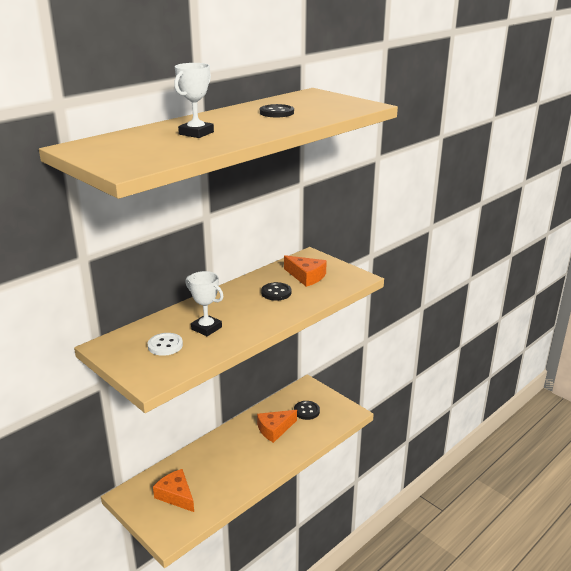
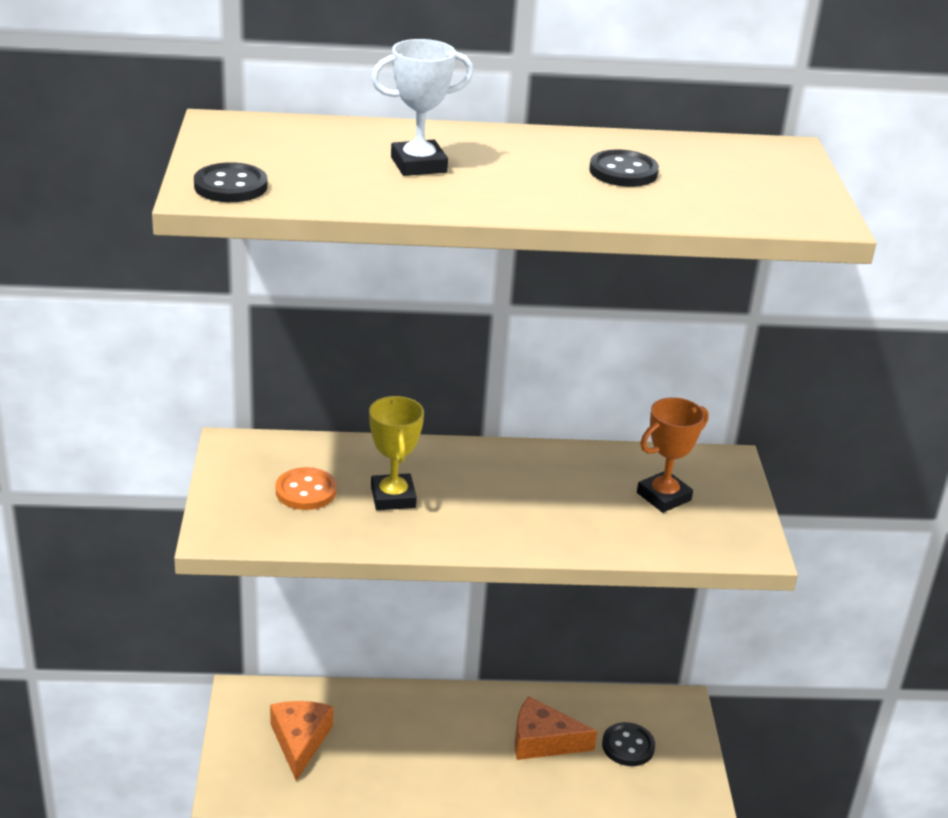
camera: 40 degrees right, 5 degrees up
white button [148,333,183,356] -> orange button [276,467,337,510]
white trophy [186,271,223,336] -> yellow trophy [369,396,424,510]
black button [261,282,291,301] -> black button moved to [194,162,268,202]
orange cheese [284,255,327,287] -> orange trophy [637,397,709,513]

